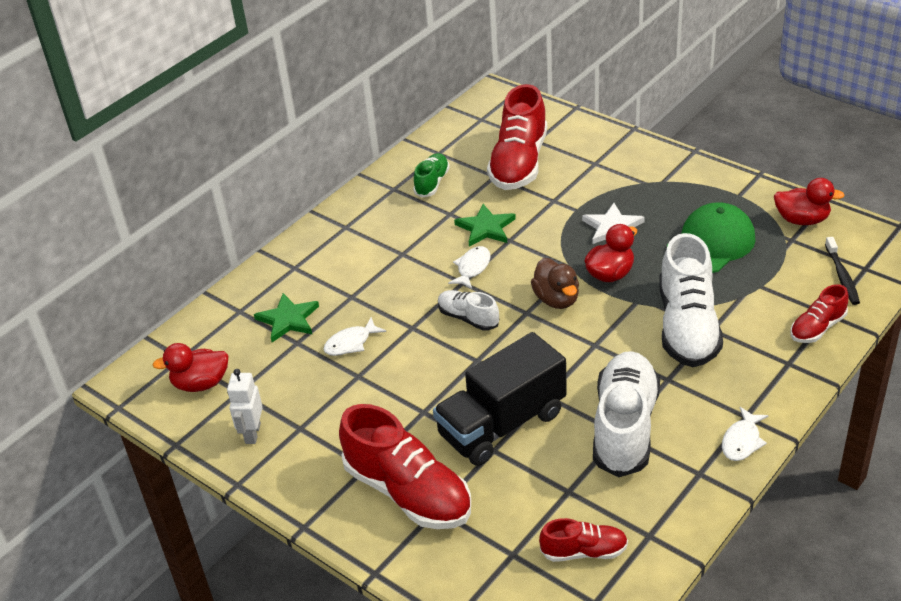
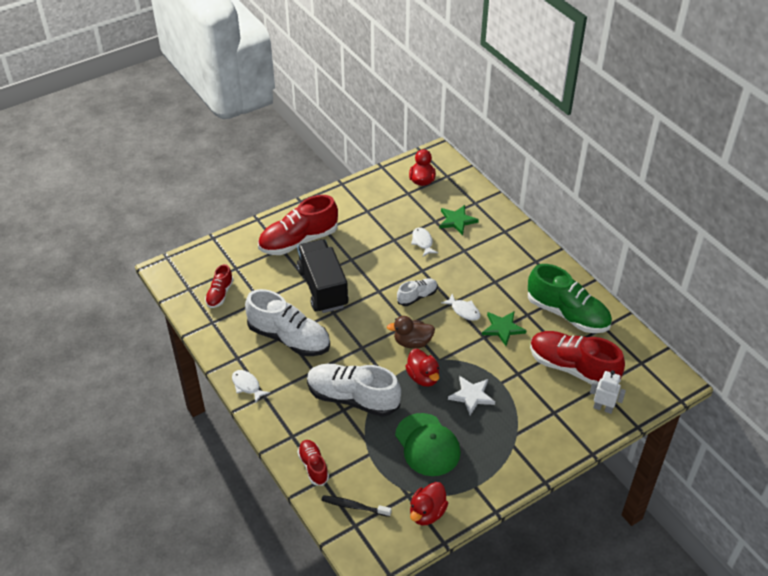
camera: 105 degrees right, 5 degrees up
white robot [227,369,263,444] -> white robot moved to [590,370,626,414]
green shoe [413,153,450,198] -> green shoe [528,264,612,333], size x1.93

